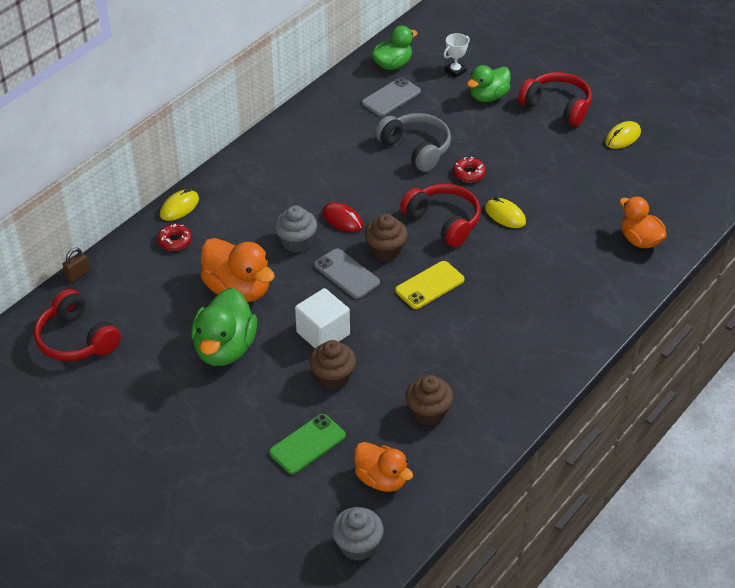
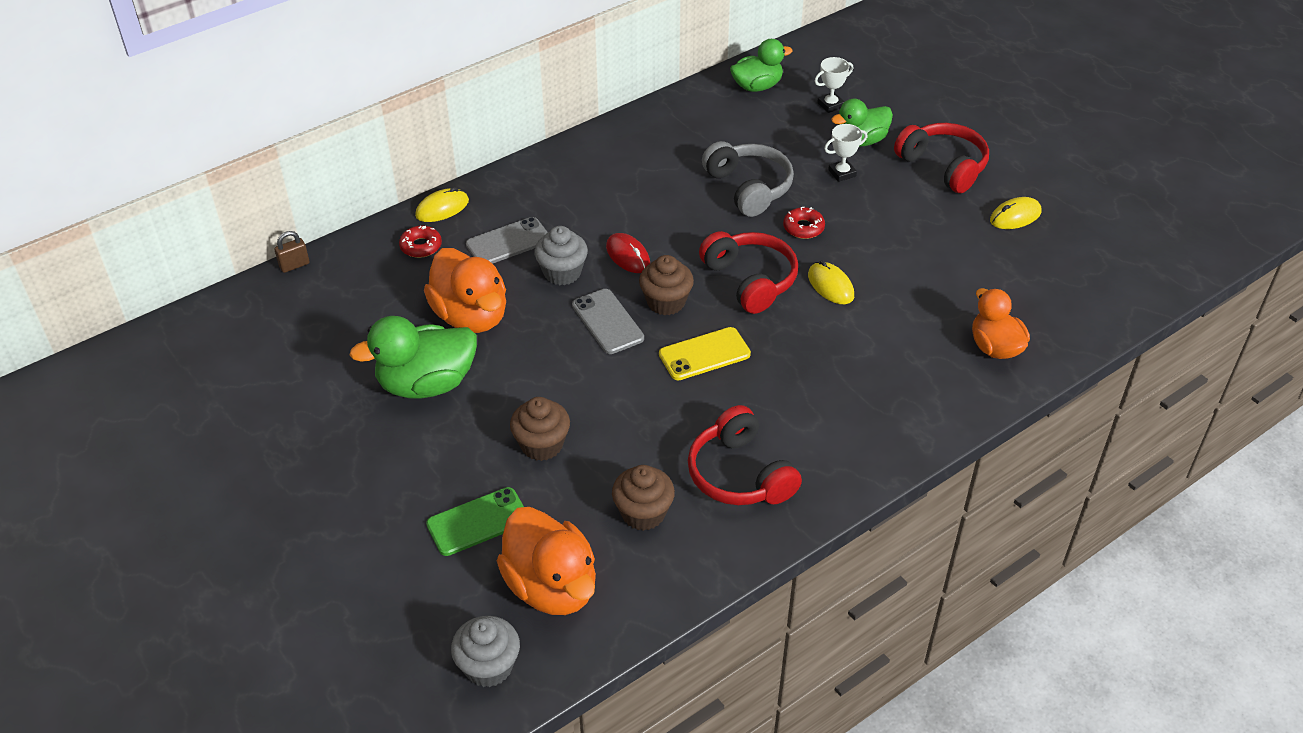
camera: 15 degrees right, 0 degrees up
red headphones [34,289,121,361] -> red headphones moved to [688,405,802,505]
green duck [191,288,257,366] -> green duck turned 45 degrees clockwise [350,316,477,398]
white cube [295,288,350,348] -> none
orange duck [354,442,413,492] -> orange duck [497,507,596,615], size x1.50
grey phone [362,77,421,116] -> grey phone moved to [466,217,548,264]
none -> white trophy [824,124,867,182]

